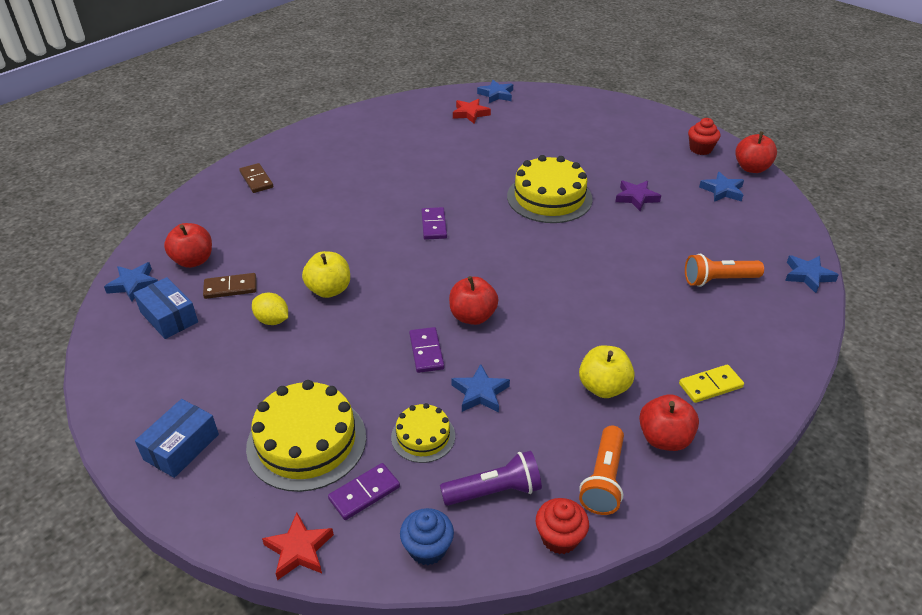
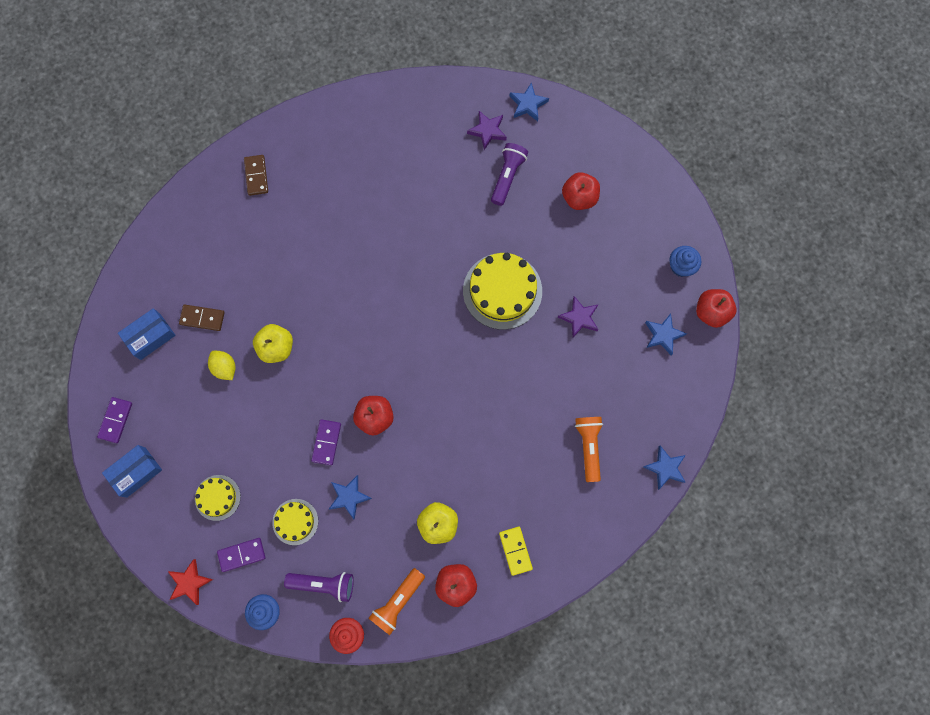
camera: 20 degrees right, 35 degrees up
blue star [104,262,158,302] -> none
blue box [133,277,198,339] -> blue box turned 75 degrees clockwise [118,308,176,360]
red apple [164,223,212,268] -> red apple moved to [562,172,600,210]
yellow cake [246,380,366,492] -> yellow cake [195,475,241,521], size x0.54
purple domino [421,207,447,240] -> purple domino moved to [97,397,132,443]
red star [453,99,491,123] -> purple star [467,111,507,150]
yellow domino [679,365,744,403] -> yellow domino turned 75 degrees clockwise [499,527,533,576]
orange flashlight [685,254,764,287] -> orange flashlight turned 75 degrees clockwise [575,417,603,482]
red cupcake [688,118,720,155] -> blue cupcake [669,246,701,277]
none -> purple flashlight [491,143,528,206]

